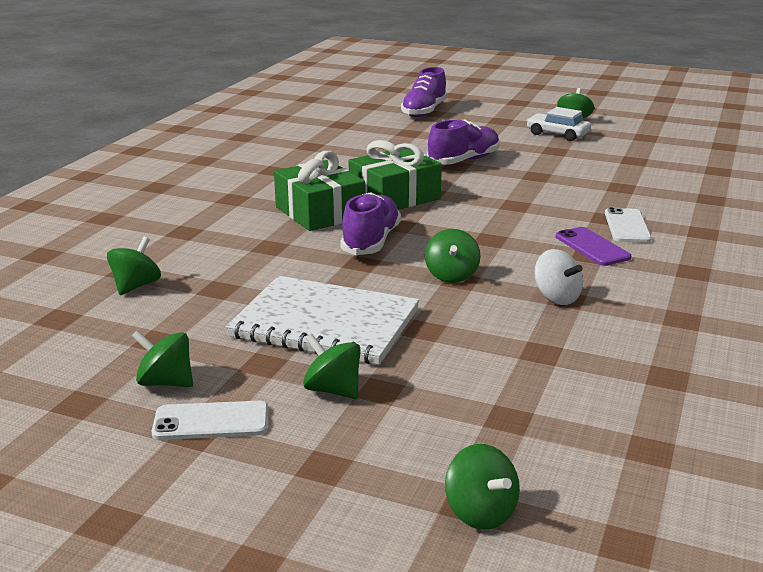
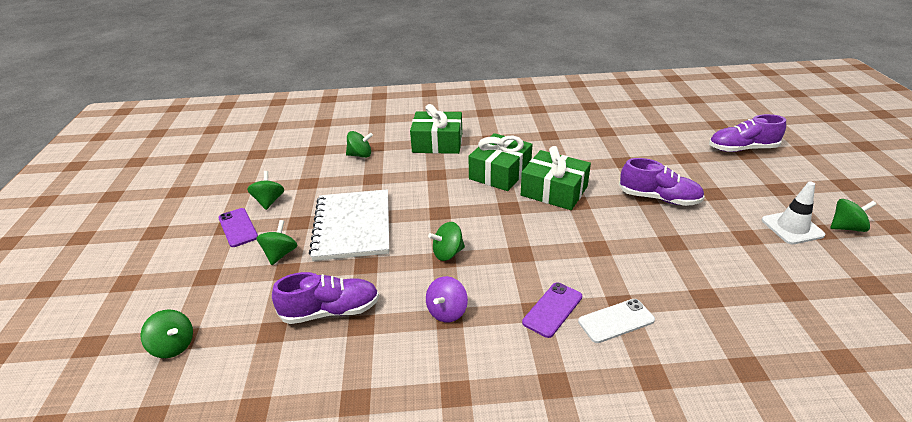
camera: 65 degrees right, 10 degrees up
white phone [152,401,268,440] -> purple phone [218,208,258,247]
purple shoe [340,192,401,255] -> purple shoe moved to [272,272,379,324]
green spinning top [445,444,520,530] -> green spinning top turned 90 degrees counterclockwise [140,309,193,358]
white car [526,107,591,141] -> white traffic cone [762,181,826,244]
white spinning top [534,249,583,305] -> purple spinning top [426,276,468,322]
none -> green gift [410,104,462,154]

